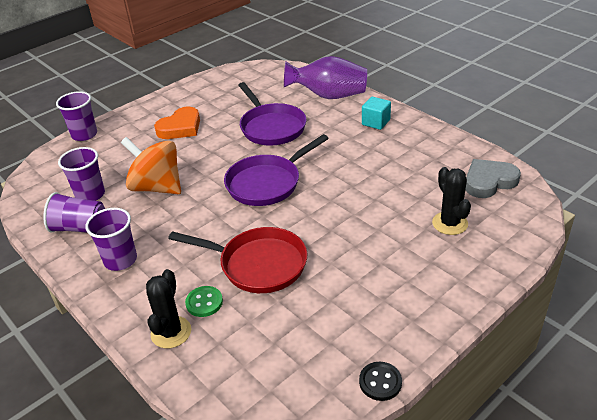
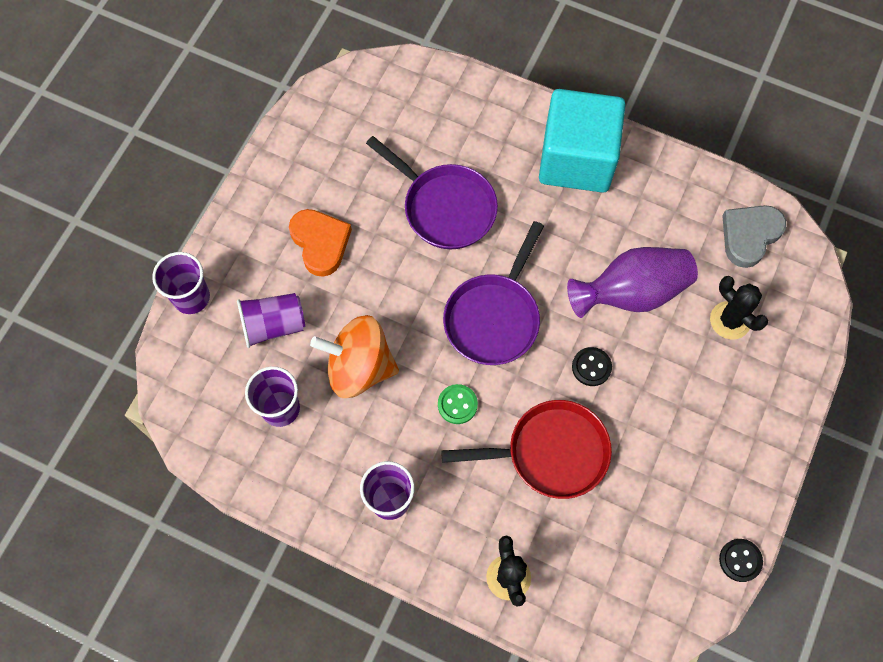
camera: 25 degrees left, 30 degrees up
purple cup [43,192,105,233] -> purple cup moved to [237,293,305,348]
orange heart [154,107,200,139] -> orange heart turned 45 degrees counterclockwise [289,209,352,277]
green button [185,286,223,317] -> green button moved to [438,384,478,424]
purple vase [284,56,367,99] -> purple vase moved to [567,247,698,318]
turquoise cube [362,97,391,130] -> turquoise cube [539,89,625,193], size x2.33
none -> black button [572,347,612,386]

